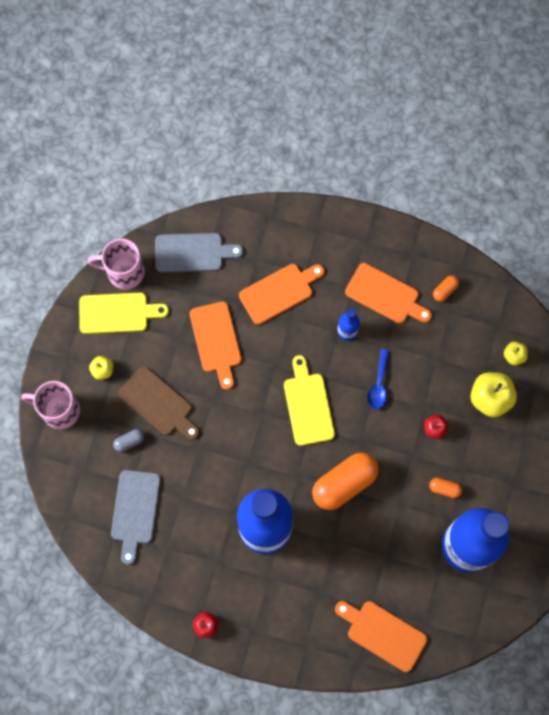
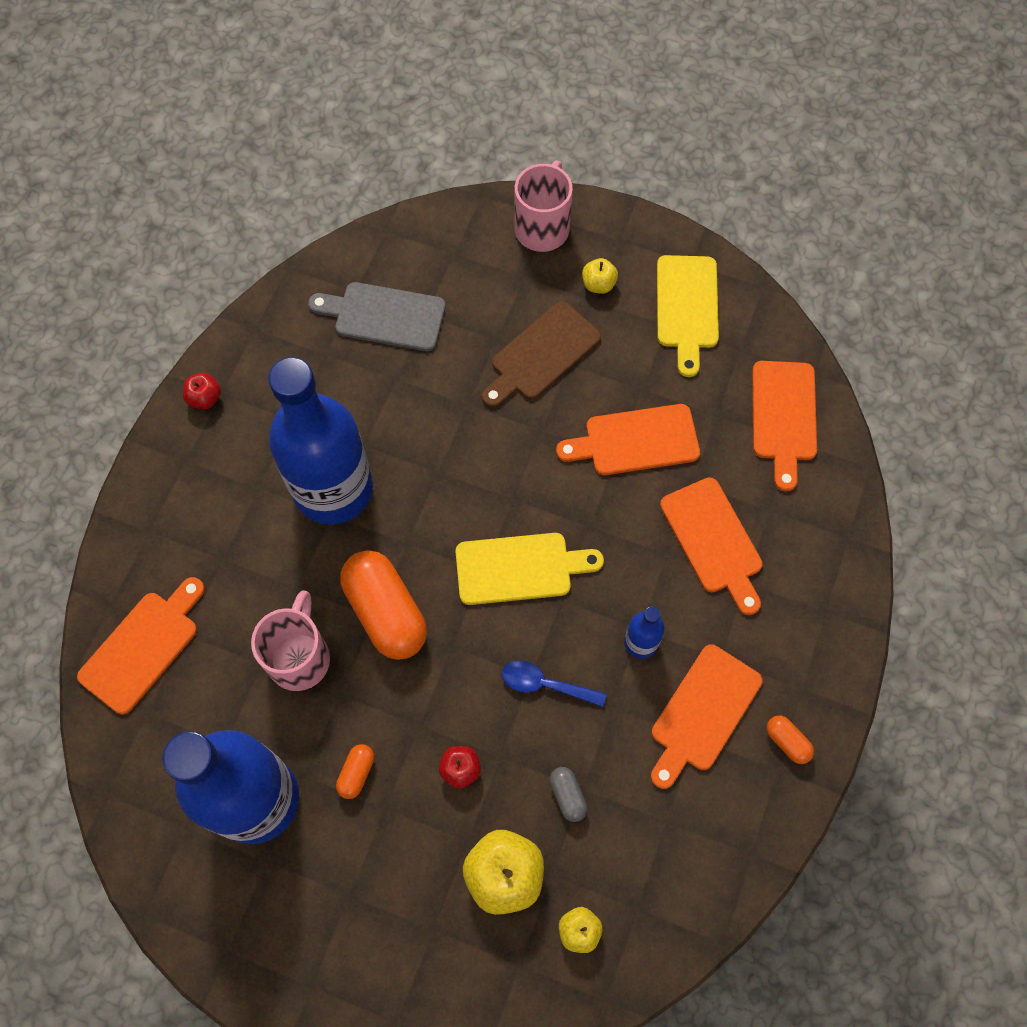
camera: 95 degrees right, 5 degrees down
pink mug [88,239,145,289] -> pink mug moved to [251,590,330,691]
grey capsule [113,429,144,452] -> grey capsule moved to [549,767,588,822]
grey cutting board [155,233,243,272] -> orange cutting board [752,361,817,492]
orange capsule [433,275,459,302] -> orange capsule moved to [767,715,814,764]

